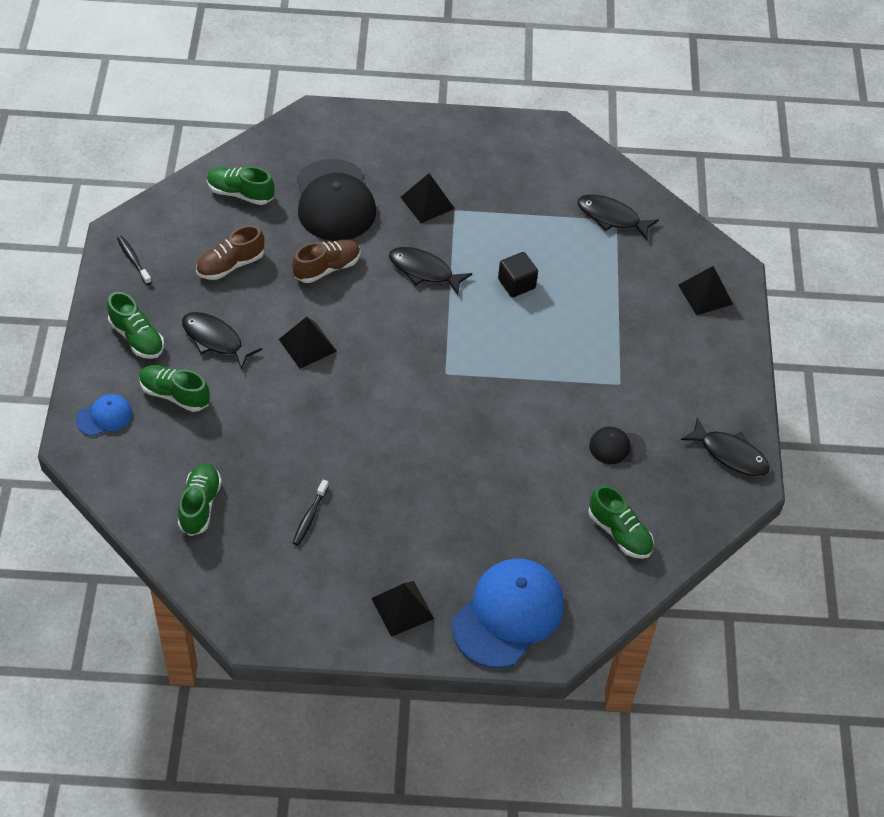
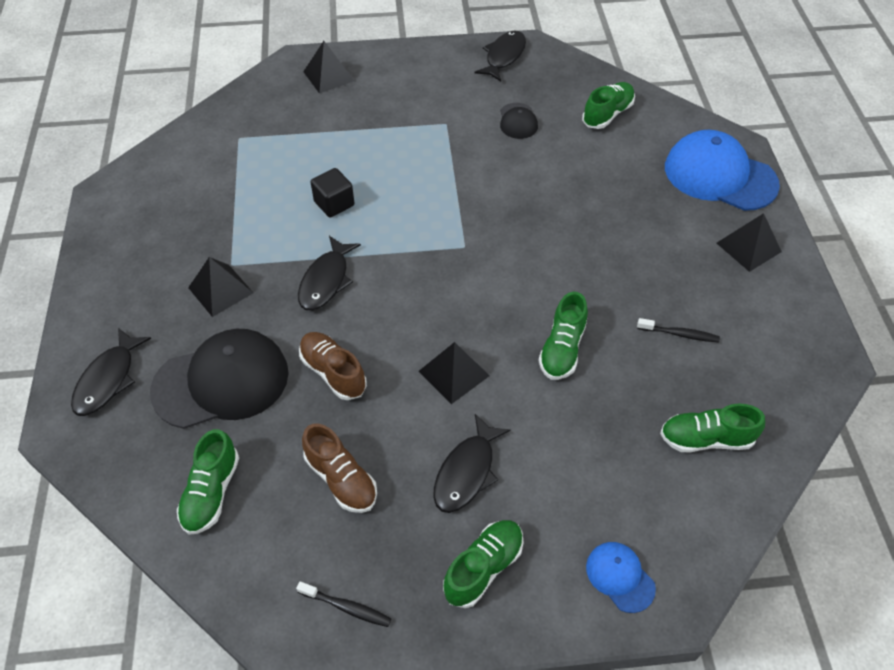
camera: 95 degrees left, 0 degrees up
black toothbrush [117,236,152,285] -> black toothbrush turned 120 degrees counterclockwise [296,581,392,627]
green shoe [139,365,210,412] -> green shoe moved to [538,292,588,380]
black fish [577,194,659,240] -> black fish moved to [71,328,151,416]

